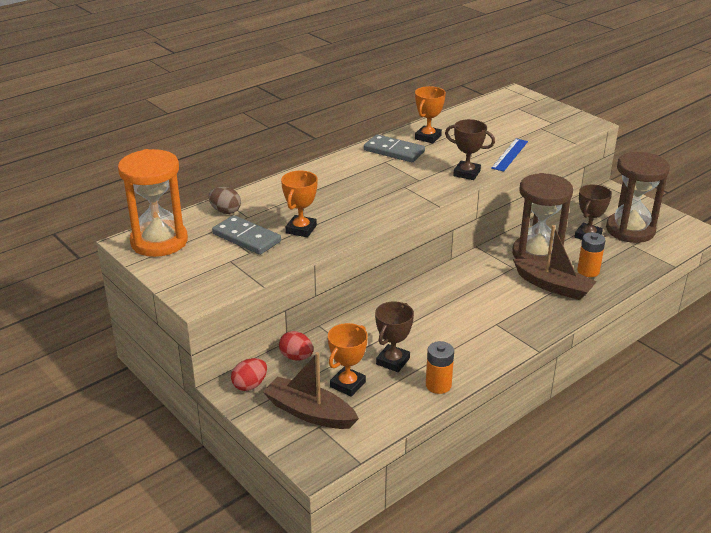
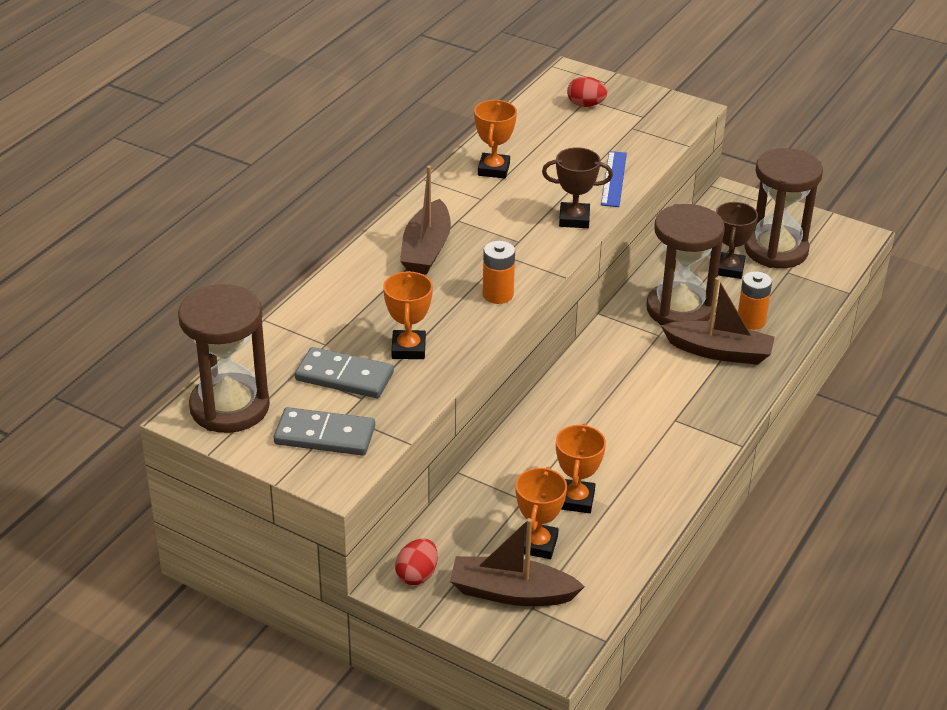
camera: 20 degrees left, 5 degrees up
orange hourglass [118,149,188,257] -> brown hourglass [178,284,270,433]
brown egg [208,187,241,214] -> none
red egg [279,331,313,361] -> red egg moved to [567,76,607,107]
grey domino [364,134,425,162] -> grey domino moved to [274,407,375,456]
brown trophy [375,301,414,372] -> orange trophy [556,424,606,513]
orange battery [426,341,454,394] -> orange battery moved to [483,241,515,304]
none -> brown boat [400,166,451,274]

